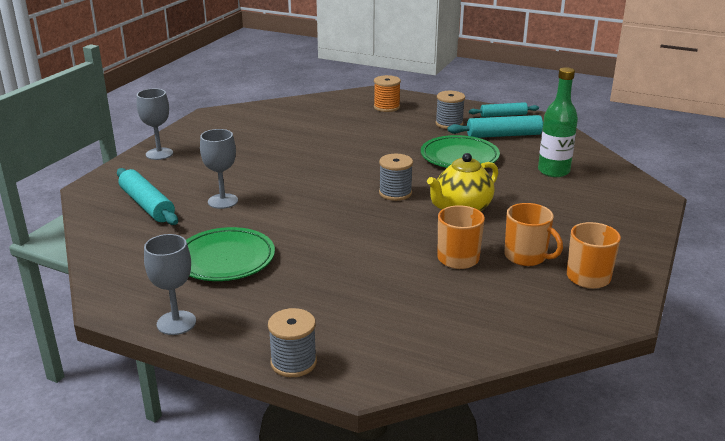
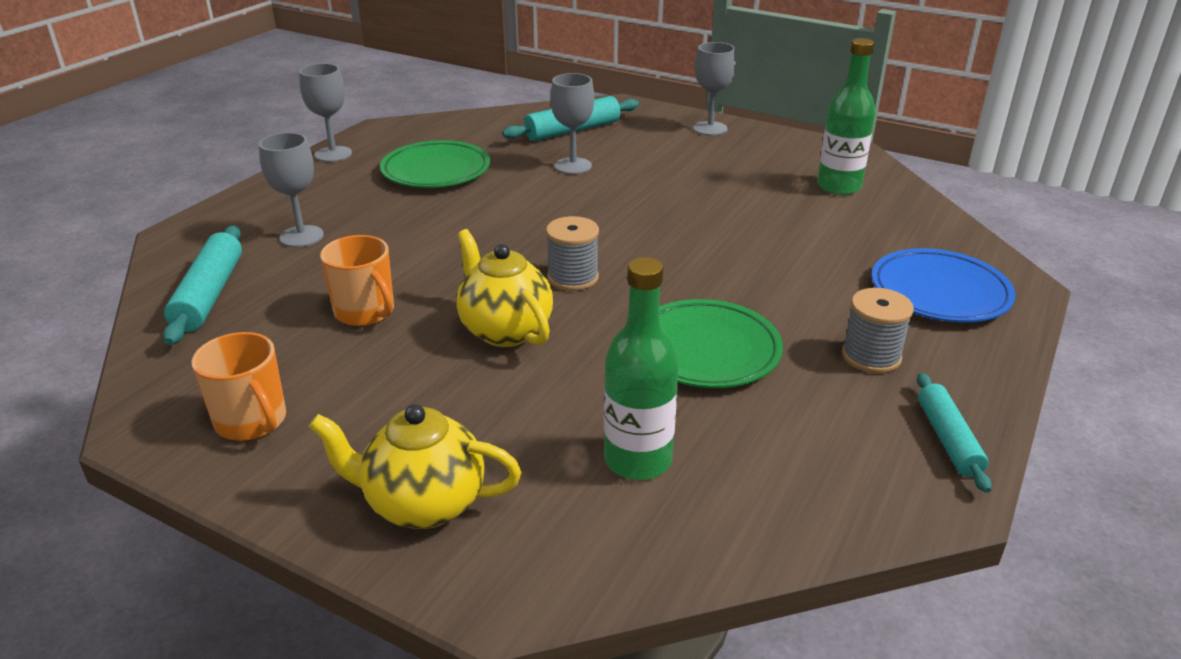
camera: 95 degrees right, 5 degrees up
grey spool [268,308,317,377] -> none
orange spool [374,75,401,112] -> blue plate [872,248,1016,322]
turquoise rolling pin [448,115,543,138] -> turquoise rolling pin moved to [163,225,242,345]
orange mug [504,203,563,266] -> none
none -> grey goblet [259,132,324,247]
none -> yellow teapot [309,404,521,529]
none -> green bottle [817,38,876,195]

